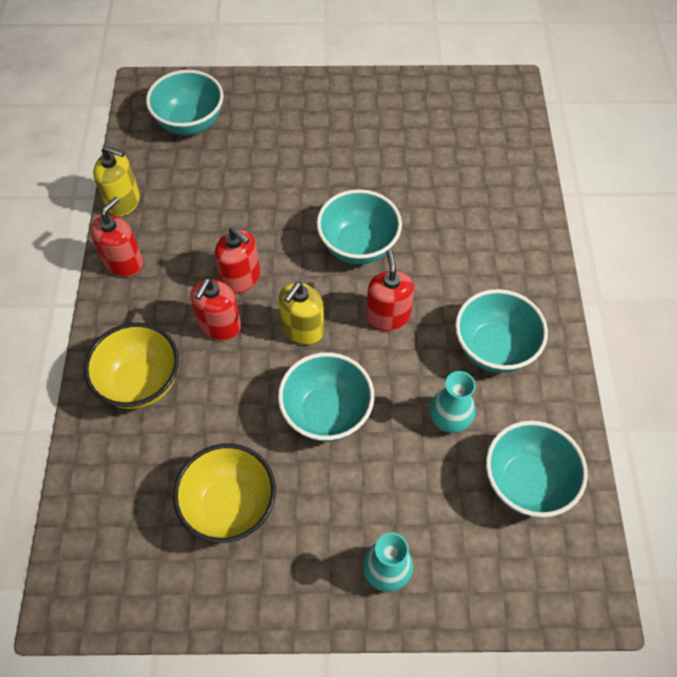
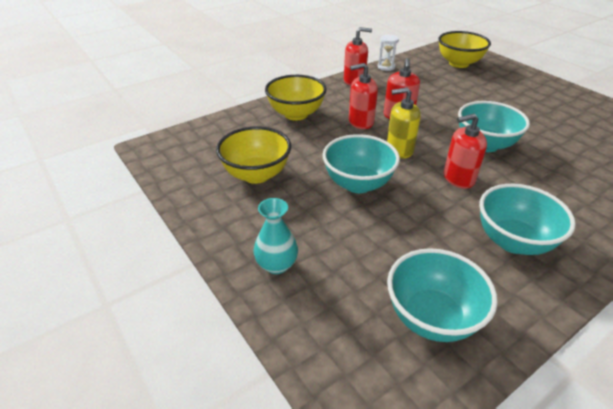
camera: 55 degrees right, 20 degrees down
yellow soap dispenser [93,146,140,216] -> white hourglass [378,35,399,71]
turquoise bowl [146,70,224,135] -> yellow bowl [438,31,491,68]
red soap dispenser [366,250,414,331] -> red soap dispenser turned 150 degrees counterclockwise [444,114,487,189]
turquoise vase [430,371,476,433] -> none

